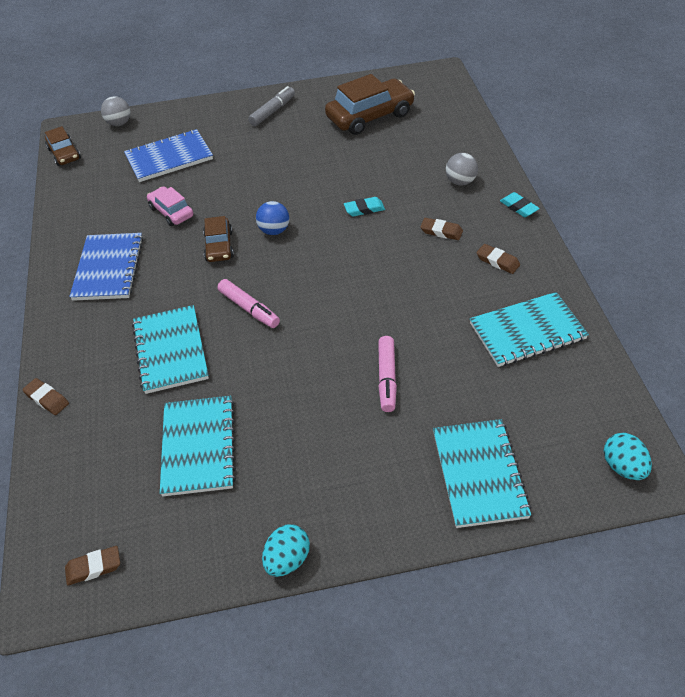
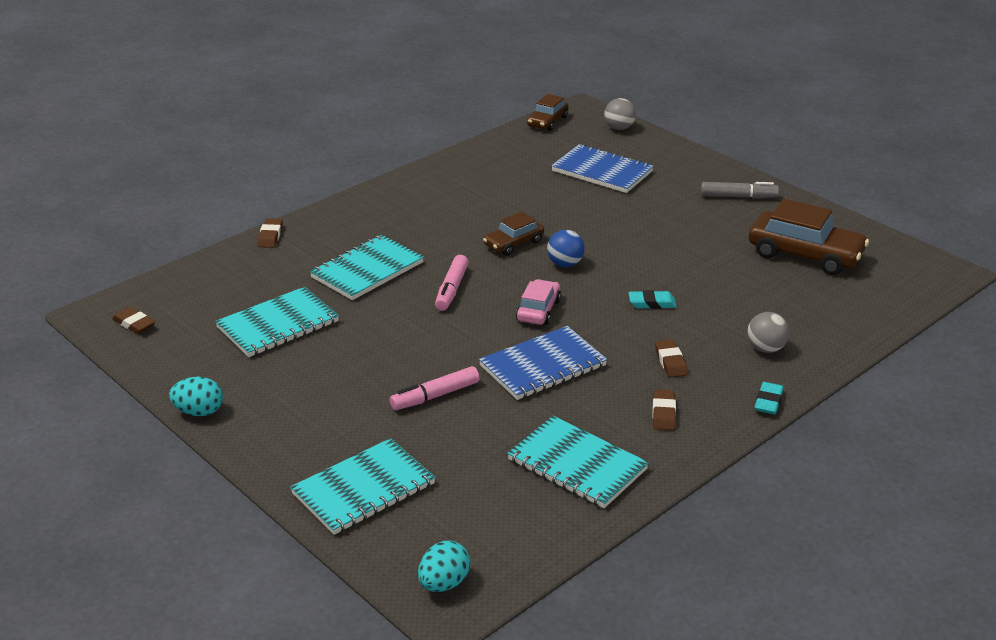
camera: 55 degrees right, 15 degrees down
blue notebook [69,233,144,301] -> blue notebook moved to [479,326,607,400]
pink car [147,186,193,226] -> pink car moved to [516,279,561,325]
turquoise eraser [344,197,385,216] -> turquoise eraser turned 45 degrees counterclockwise [628,290,677,309]

